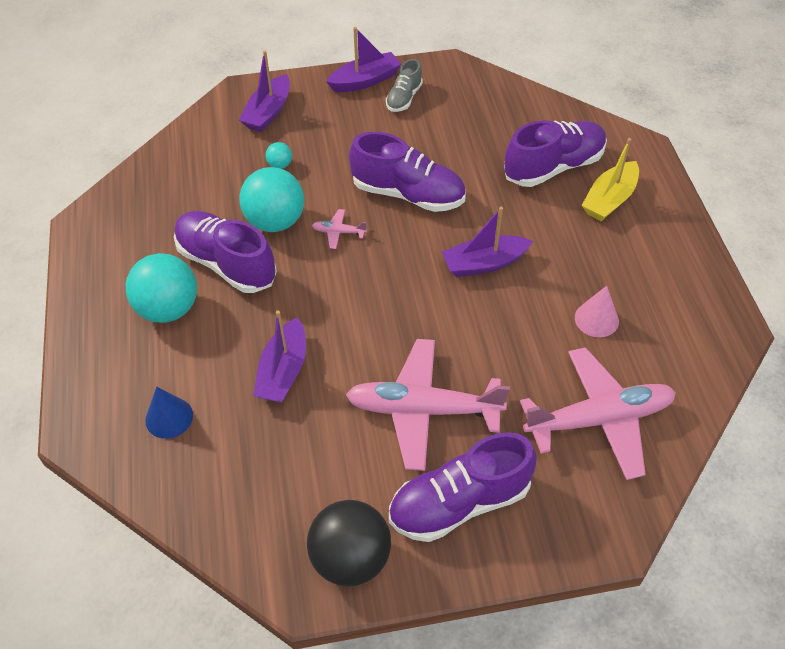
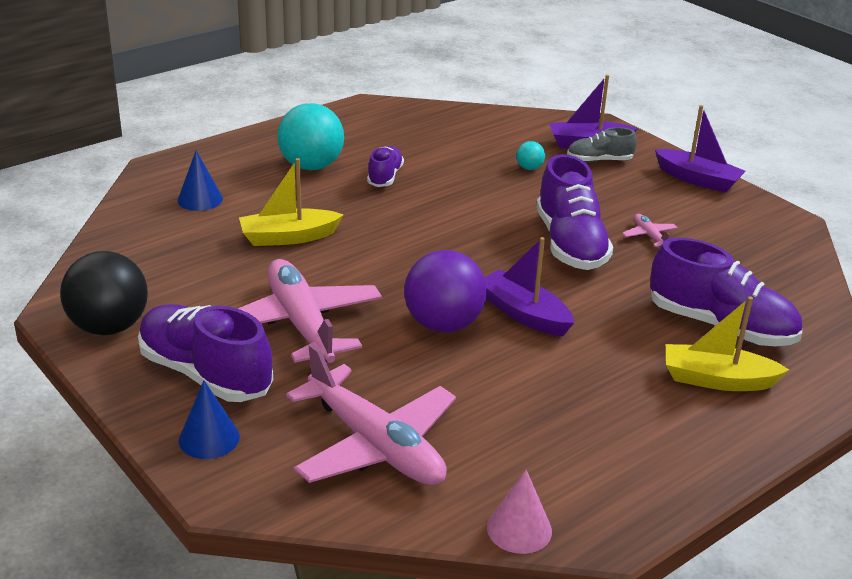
camera: 60 degrees right, 20 degrees down
purple shoe [174,211,277,293] -> purple shoe [367,146,404,187], size x0.54
turquoise ball [239,167,304,232] -> none
purple boat [253,310,306,403] -> yellow boat [239,158,344,246]
pink plane [312,209,367,249] -> pink plane moved to [622,214,678,247]
grey shoe [386,59,423,112] -> grey shoe moved to [567,127,637,162]
pink cone [575,286,619,337] -> pink cone moved to [487,470,552,554]
none -> blue cone [179,380,240,459]
none -> purple ball [404,250,487,332]

